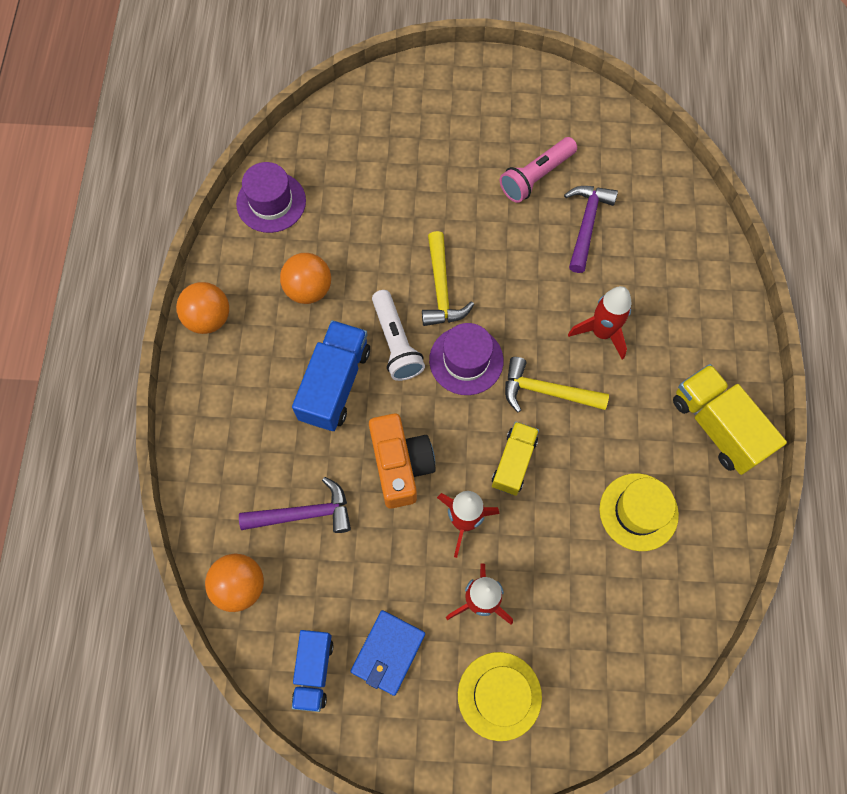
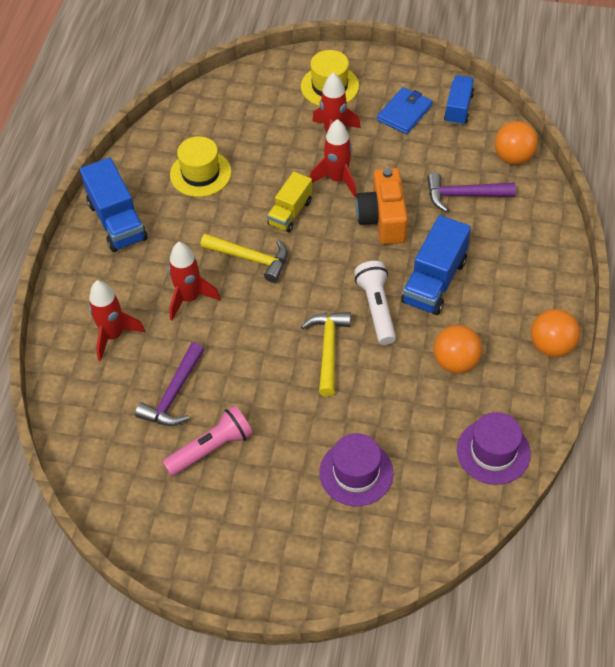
camera: 170 degrees left, 15 degrees down
purple hat [429,323,504,395] -> purple hat moved to [319,433,393,506]
yellow truck [673,364,787,475] -> blue truck [80,157,148,252]
none -> red rocket [89,280,145,361]

